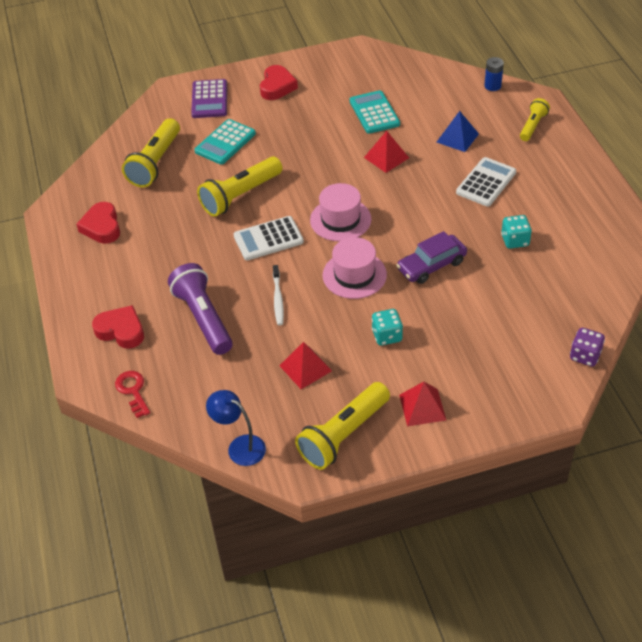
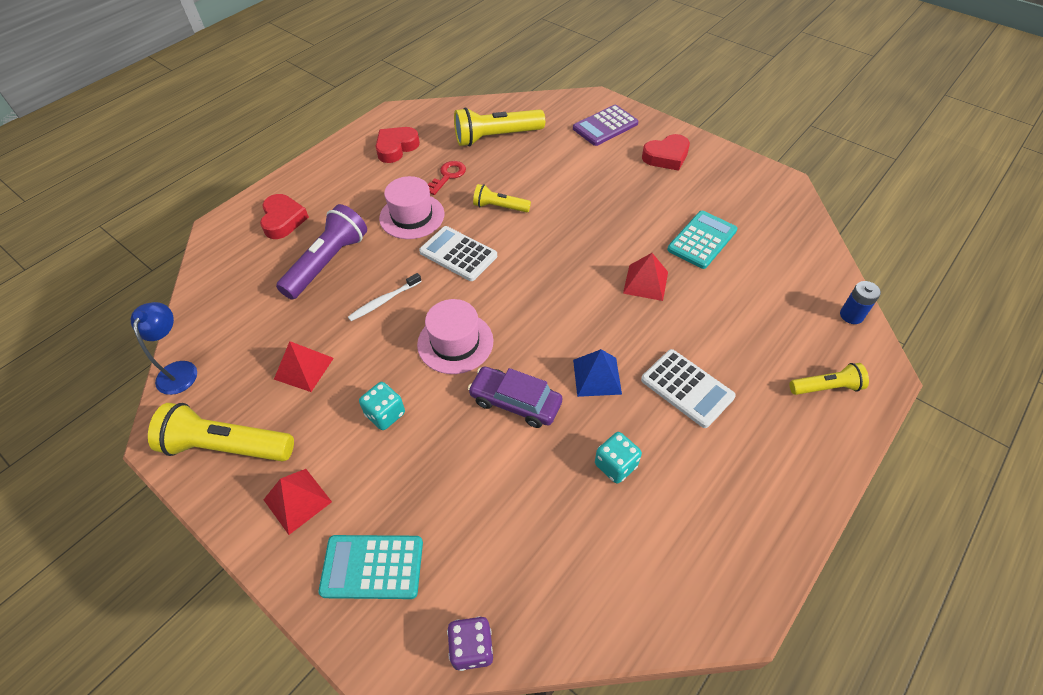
camera: 55 degrees right, 5 degrees up
red key [115,371,150,418] -> red key moved to [428,161,466,195]
turquoise calculator [194,119,256,165] -> turquoise calculator moved to [319,535,423,599]
yellow flashlight [197,156,283,217] -> yellow flashlight [473,184,531,212], size x0.57
pink hat [310,183,371,242] -> pink hat moved to [379,176,444,239]
blue pyramid [437,111,479,152] -> blue pyramid moved to [573,349,622,397]
white calculator [456,157,516,207] -> white calculator turned 45 degrees clockwise [641,349,736,428]

